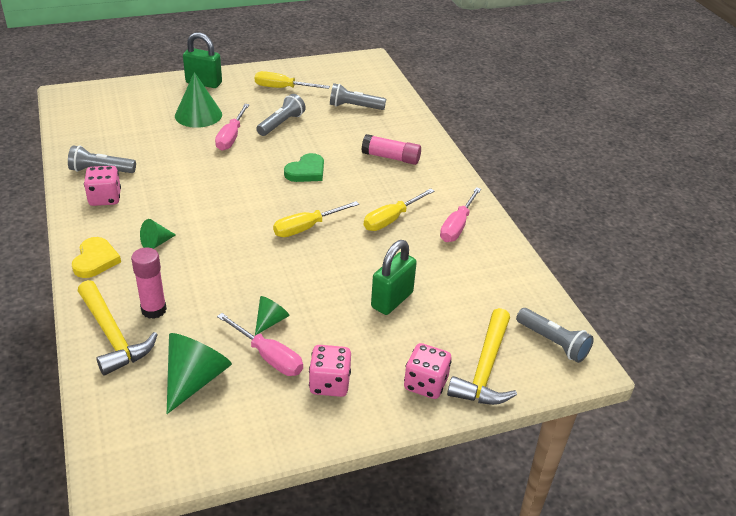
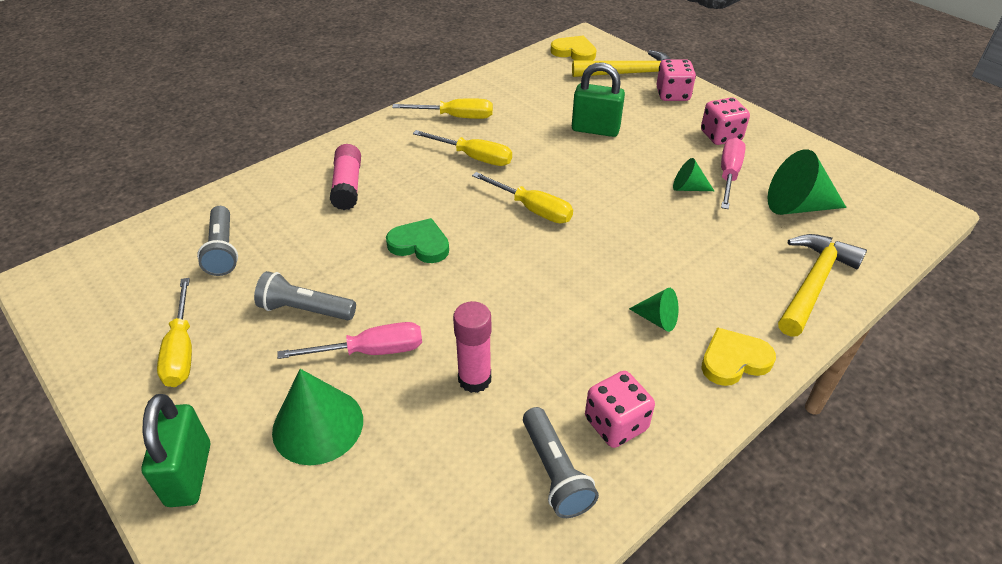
camera: 110 degrees left, 5 degrees up
pink glue stick [131,248,167,319] -> pink glue stick moved to [453,301,491,393]
pink screwdriver [440,187,481,242] -> yellow screwdriver [392,98,493,119]
grey flashlight [516,308,594,363] -> yellow heart [551,36,596,61]

